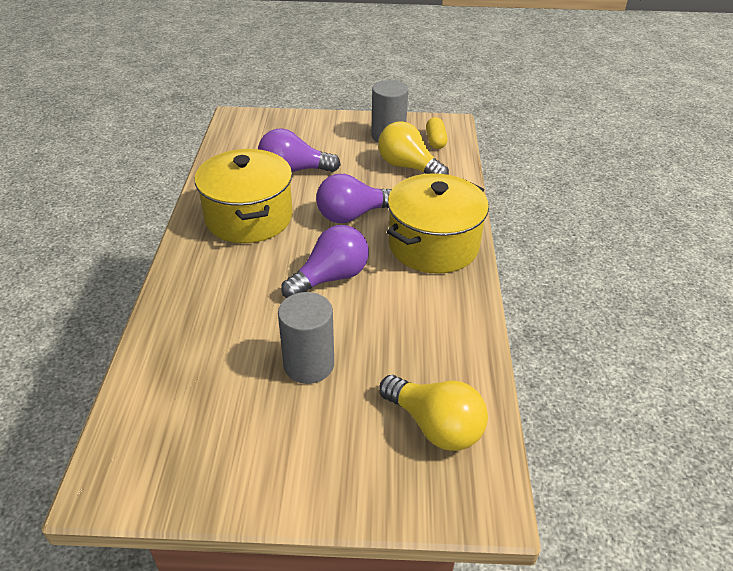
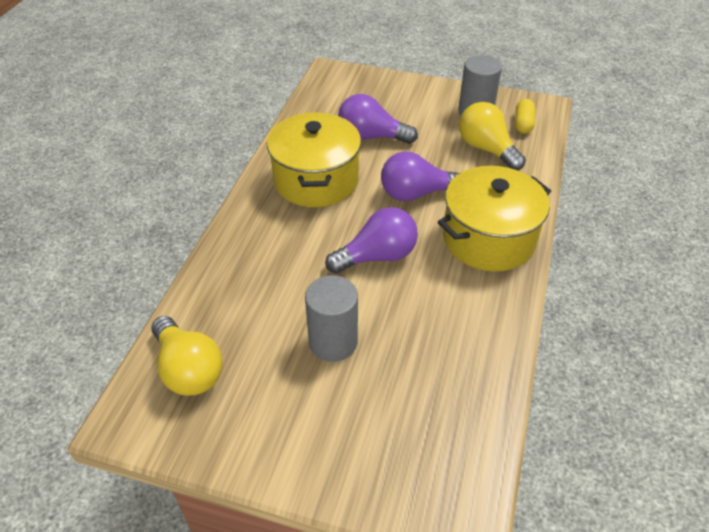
camera: 15 degrees right, 5 degrees up
yellow light bulb [379,375,488,451] -> yellow light bulb moved to [151,316,223,396]

